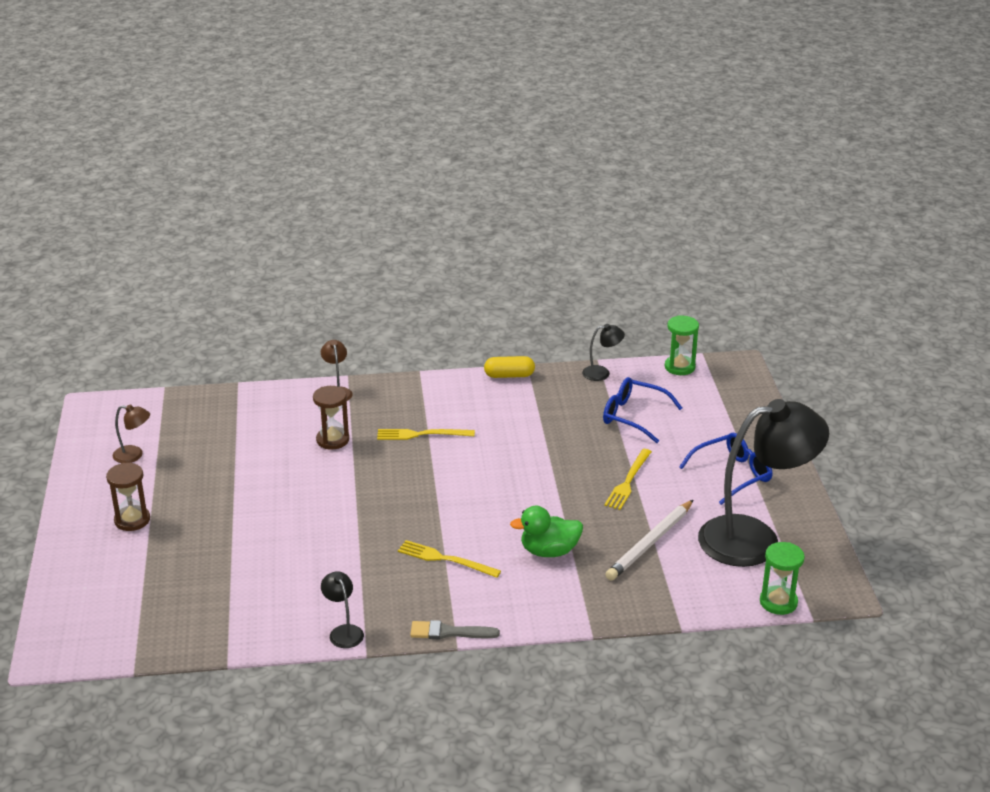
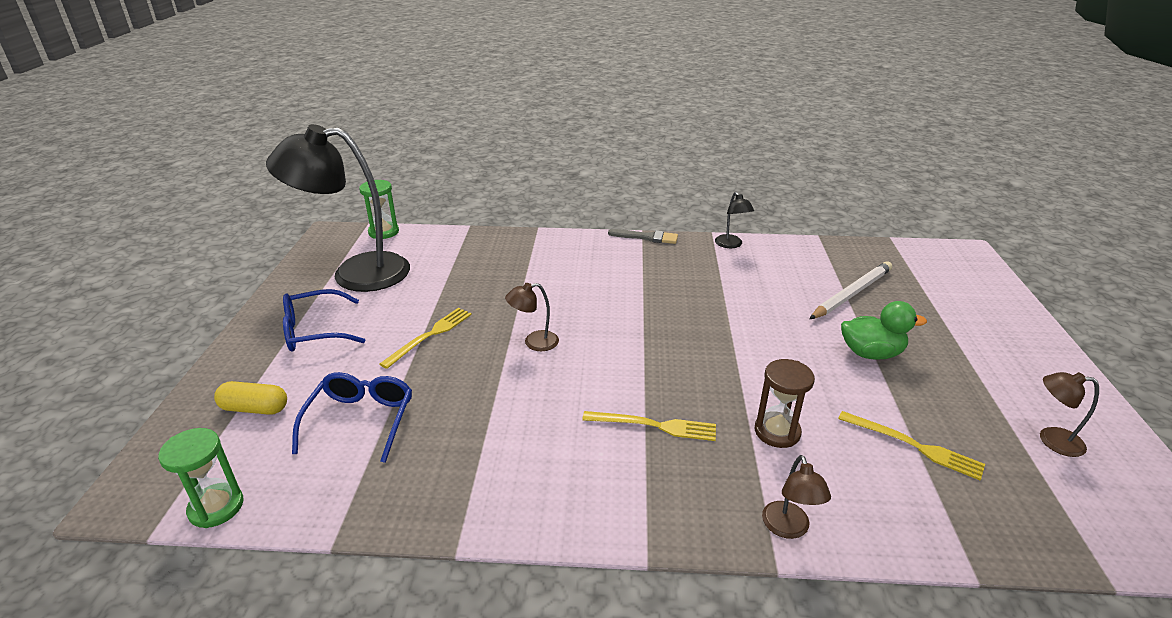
camera: 170 degrees left, 0 degrees up
brown hourglass [106,463,150,531] -> none
yellow fork [398,540,501,578] -> yellow fork moved to [838,411,985,481]
yellow capsule [484,356,535,378] -> yellow capsule moved to [214,381,287,415]
green duck [510,506,583,557] -> green duck moved to [841,301,927,360]
black lamp [582,324,625,381] -> none
blue glasses [603,377,682,443] -> blue glasses turned 120 degrees counterclockwise [292,372,412,463]
white pencil [605,500,693,581] -> white pencil moved to [810,261,892,319]
none -> brown lamp [505,283,559,351]

